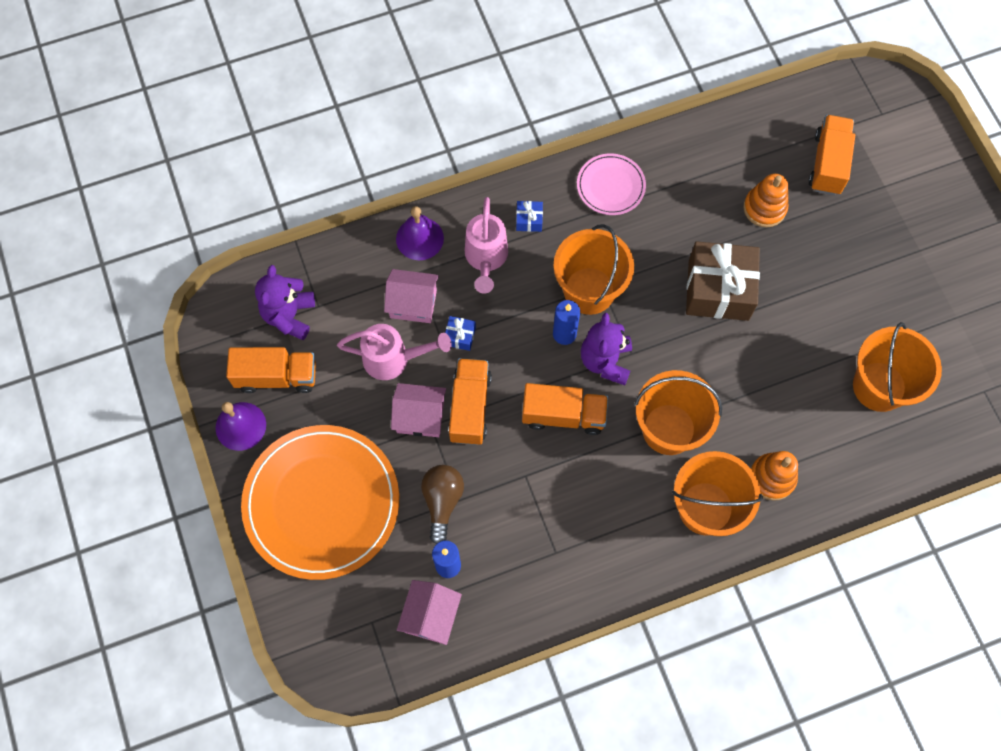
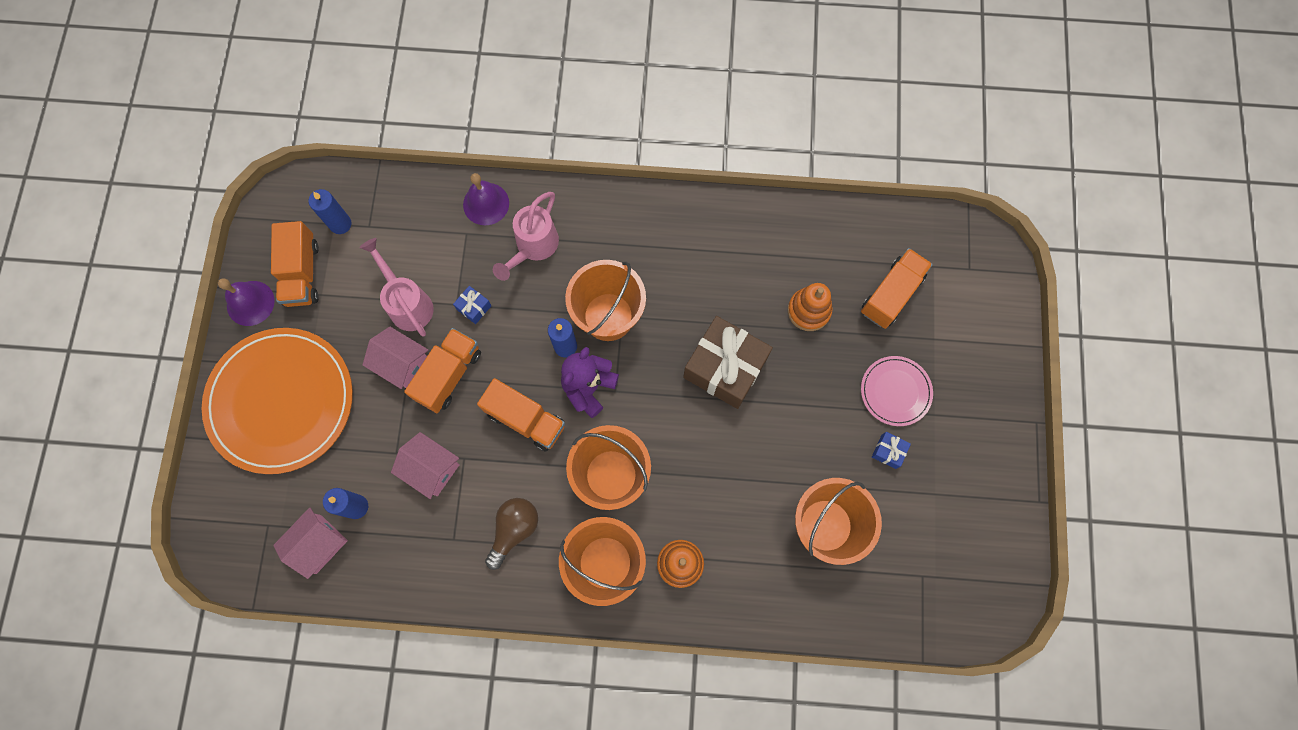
camera: 25 degrees right, 5 degrees up
orange truck [226,347,316,393] -> orange truck turned 60 degrees clockwise [271,221,319,307]
purple teddy bear [255,265,315,340] -> blue candle [309,189,351,234]
pink watering can [337,324,452,380] -> pink watering can turned 150 degrees counterclockwise [359,238,434,337]
pink house [384,269,439,323] -> pink house moved to [391,432,460,499]
brown light bulb [421,465,464,544] -> brown light bulb moved to [485,498,538,570]
blue gift [516,201,543,232] -> blue gift moved to [872,432,911,469]
pink plate [577,154,646,215] -> pink plate moved to [861,356,933,426]

